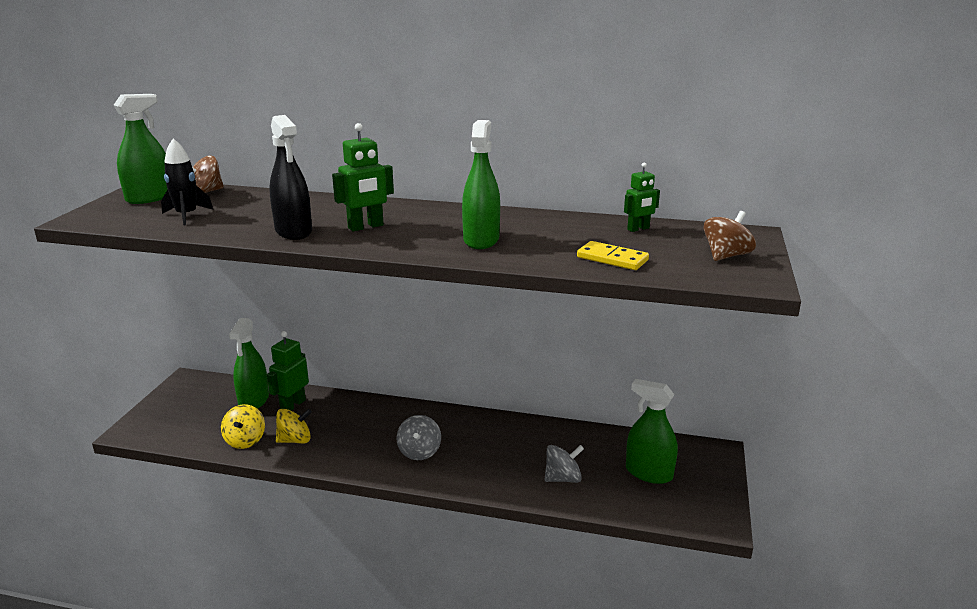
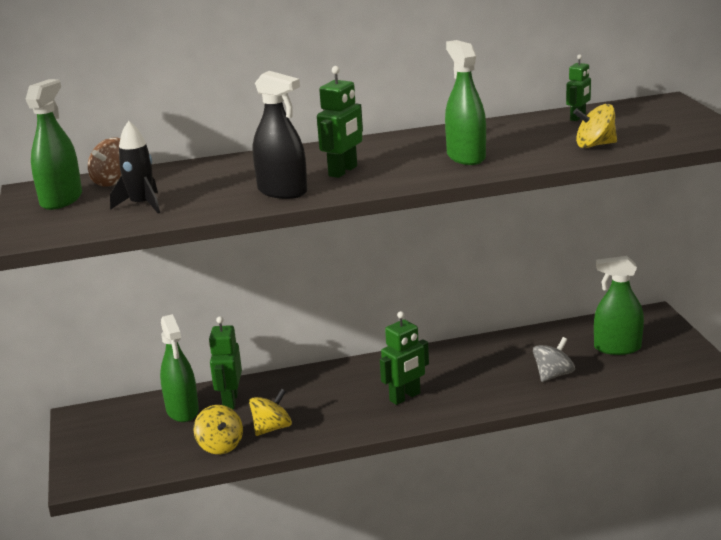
camera: 25 degrees left, 0 degrees up
grey spinning top [396,415,441,460] -> green robot [380,311,429,405]
yellow domino [577,241,649,270] -> yellow spinning top [573,104,617,148]
brown spinning top [703,211,756,261] -> none

